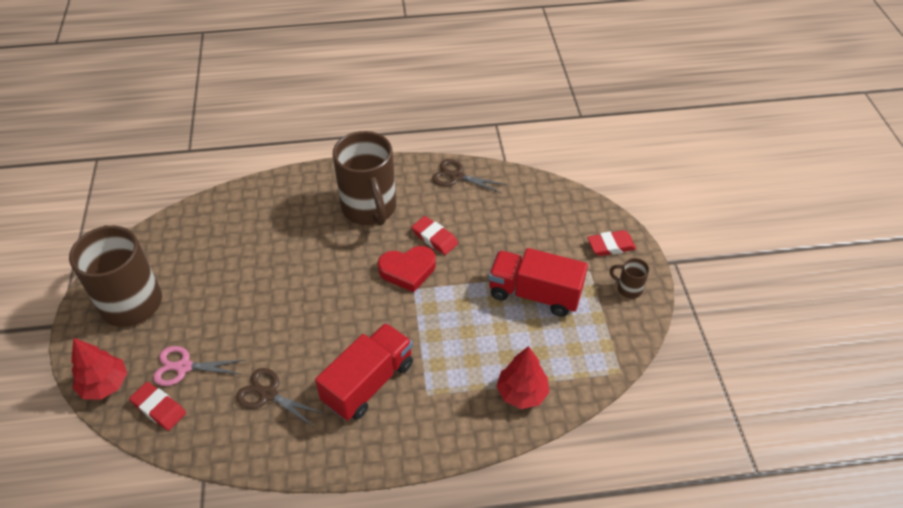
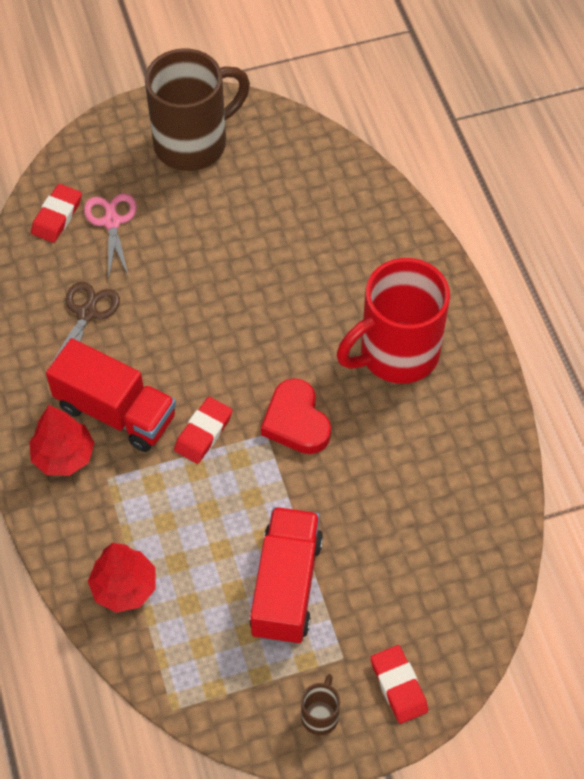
camera: 80 degrees right, 10 degrees up
red tree [71,338,127,400] -> red tree moved to [29,405,95,476]
brown mug [333,131,396,226] -> red mug [337,258,450,384]
red eraser [411,216,458,255] -> red eraser moved to [174,397,232,464]
brown scissors [432,159,507,194] -> none

